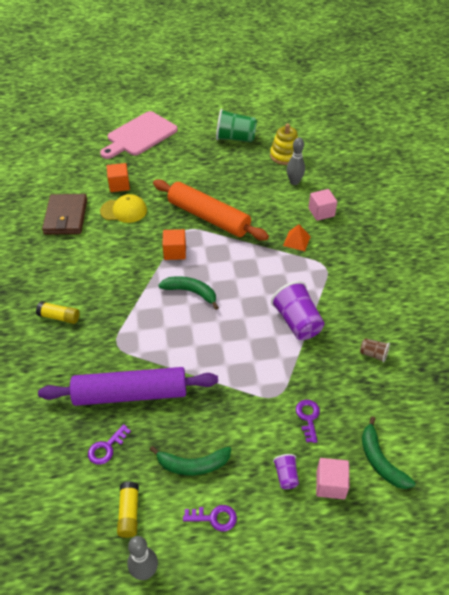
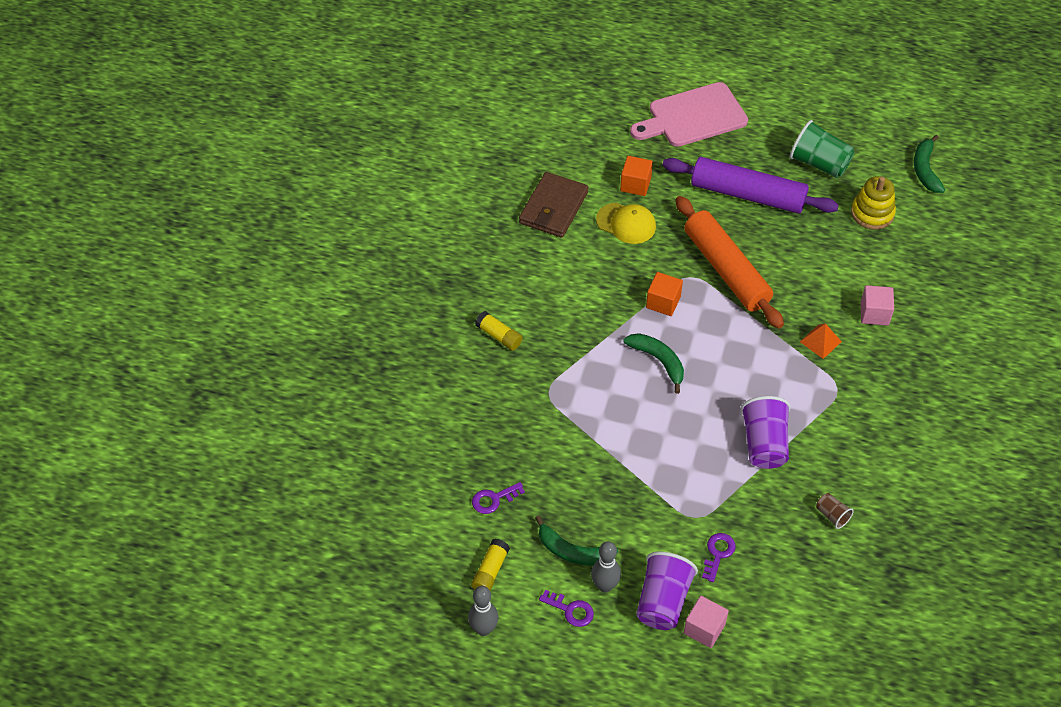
camera: 25 degrees right, 5 degrees up
purple rolling pin [38,367,218,406] -> purple rolling pin moved to [662,157,839,214]
purple cup [273,454,299,489] -> purple cup [636,551,698,630], size x2.01
grey bowling pin [287,137,305,185] -> grey bowling pin moved to [591,542,621,592]
green banana [362,416,415,489] -> green banana moved to [914,135,945,193]

